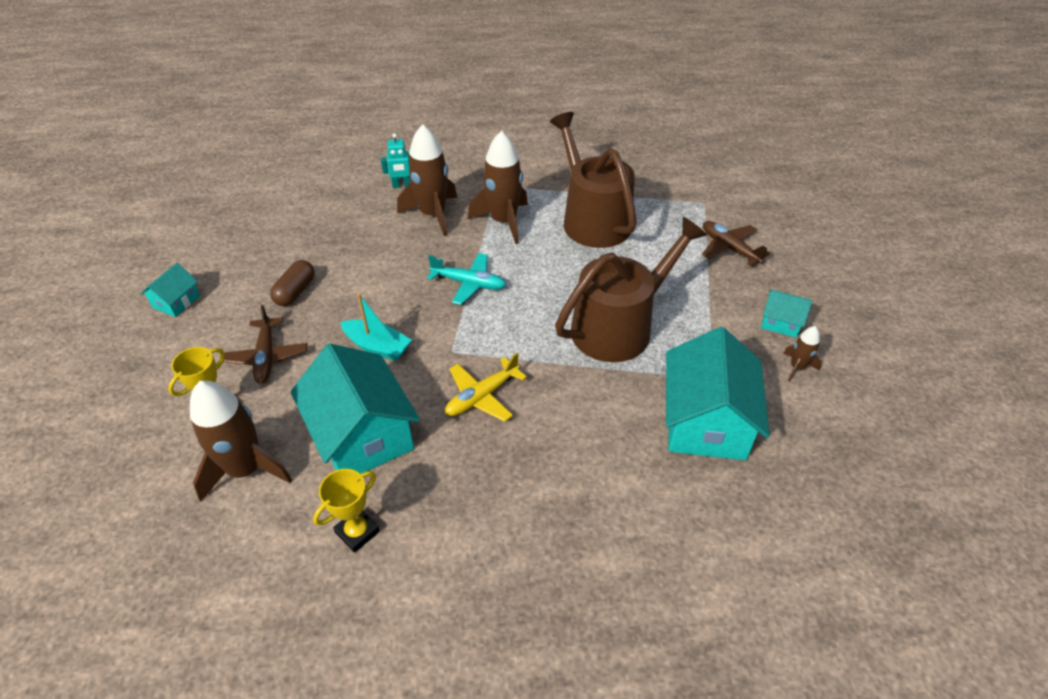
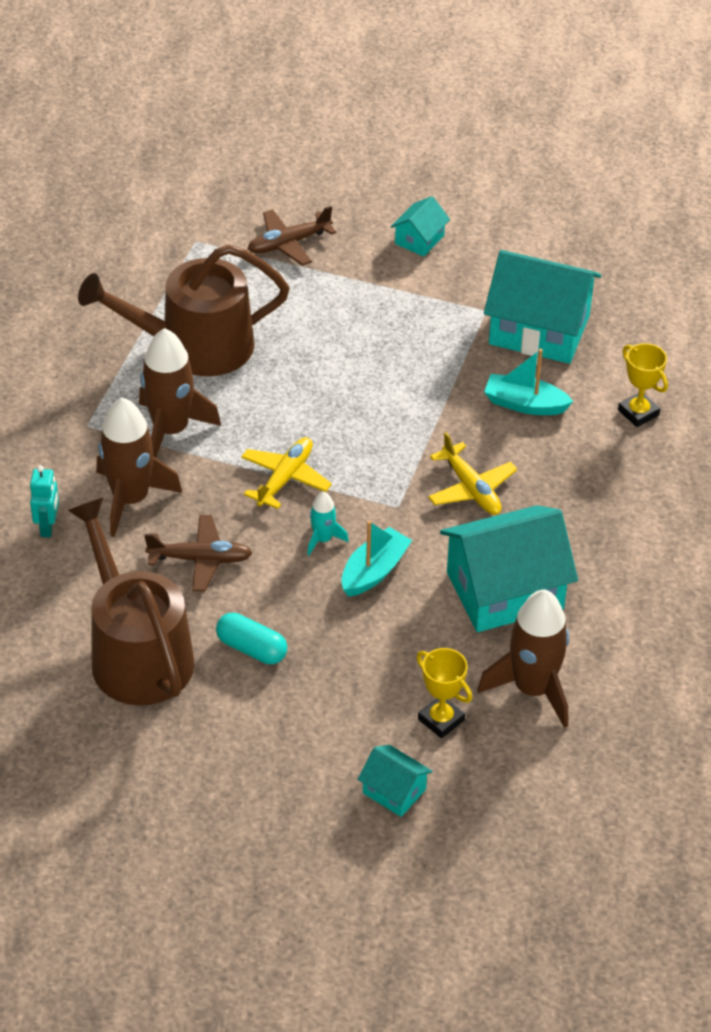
camera: 80 degrees left, 0 degrees up
turquoise house [141,263,200,317] -> turquoise house moved to [358,745,433,817]
brown plane [223,305,307,383] -> brown plane moved to [144,515,252,592]
brown capsule [270,260,315,306] -> turquoise capsule [216,613,287,664]
yellow trophy [313,469,380,553] -> yellow trophy moved to [618,343,668,427]
turquoise plane [427,253,506,305] -> yellow plane [241,437,332,509]
brown watering can [555,217,707,362] -> brown watering can moved to [68,497,195,705]
brown rocket [784,326,821,382] -> none
none -> turquoise rocket [307,491,349,555]
none -> turquoise boat [484,349,574,415]

